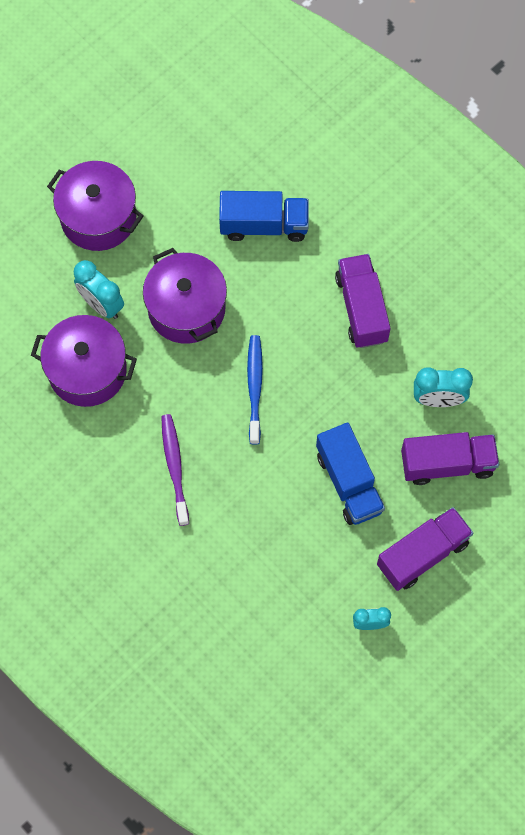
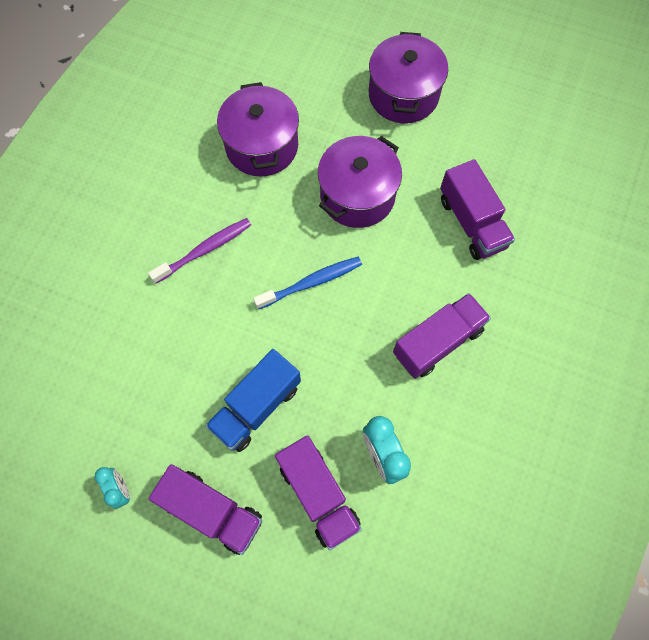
camera: 65 degrees right, 0 degrees up
turquoise clock [74,260,124,319] -> none
blue truck [219,191,309,242] -> purple truck [440,159,515,260]

